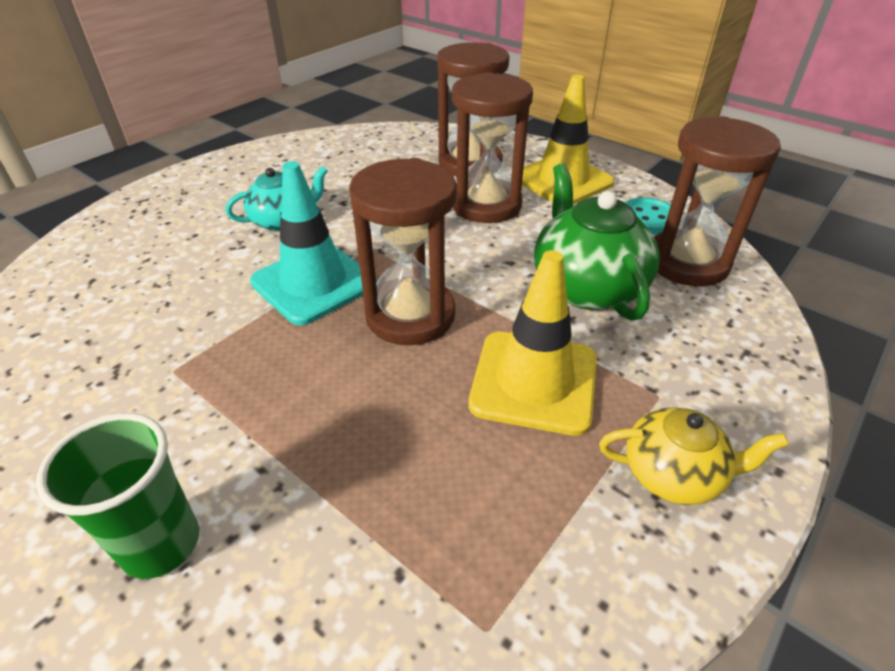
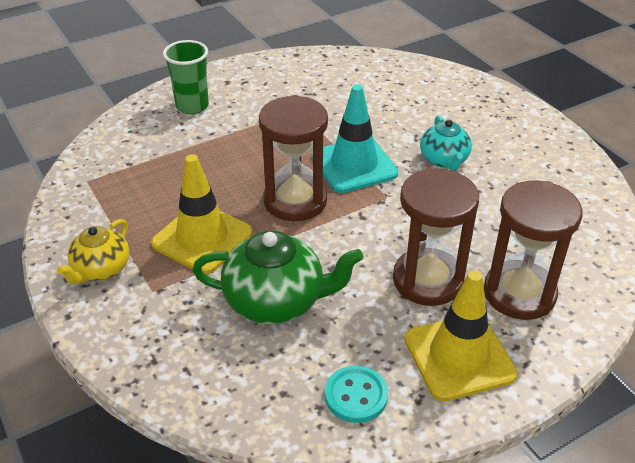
camera: 110 degrees right, 0 degrees up
brown hourglass [654,116,781,286] -> none

